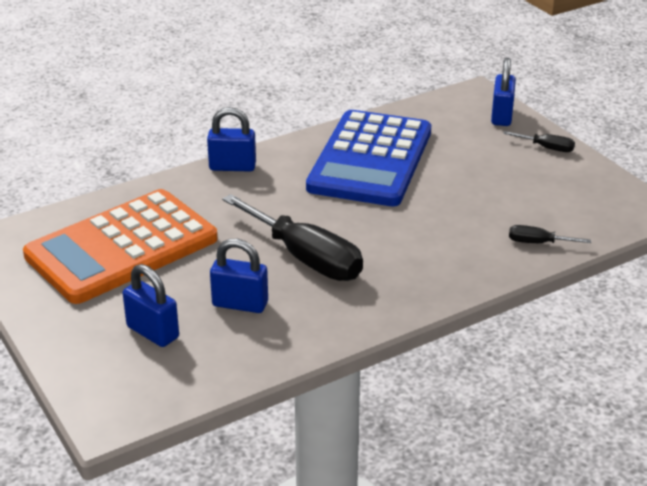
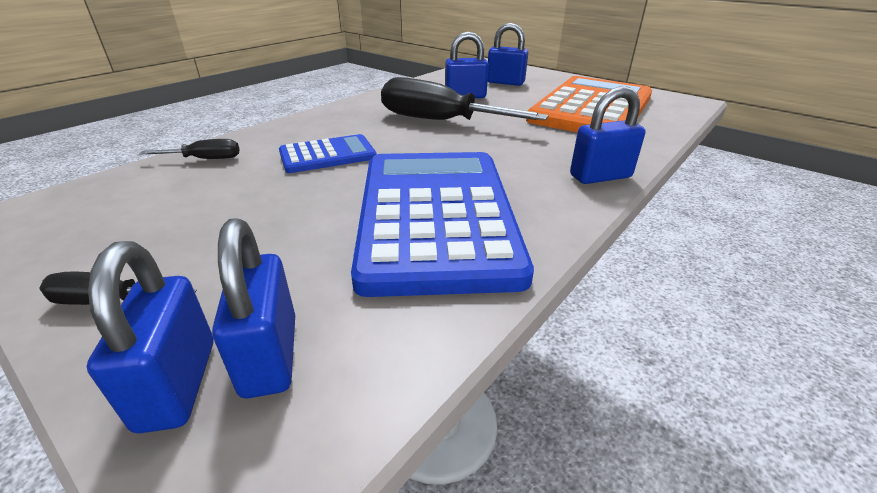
camera: 160 degrees right, 0 degrees up
none -> blue padlock [212,218,295,398]
none -> blue calculator [279,134,377,173]

